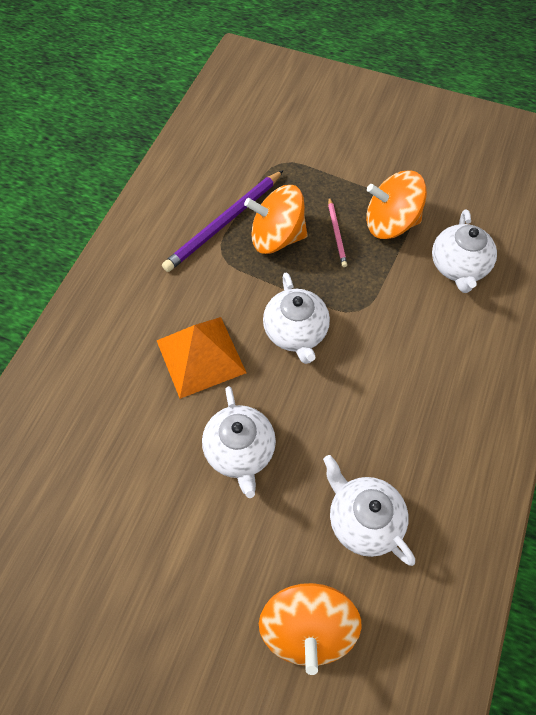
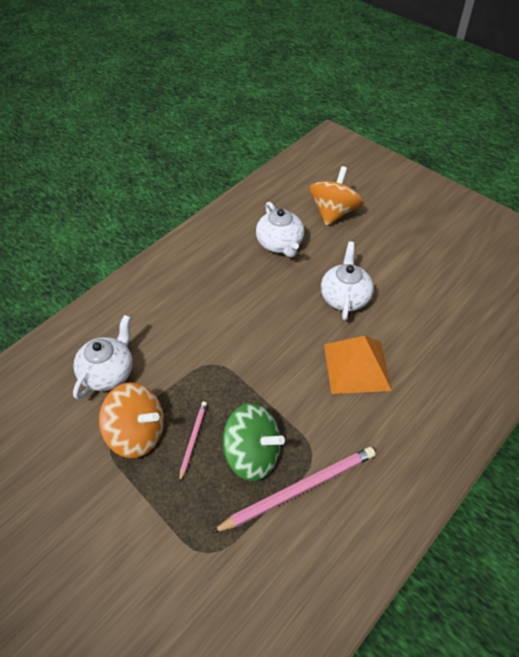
camera: 160 degrees left, 10 degrees down
purple pencil [162,170,283,272] -> pink pencil [211,447,375,533]
orange spinning top [244,185,308,254] -> green spinning top [223,403,285,481]
white teapot [263,273,330,364] -> none

